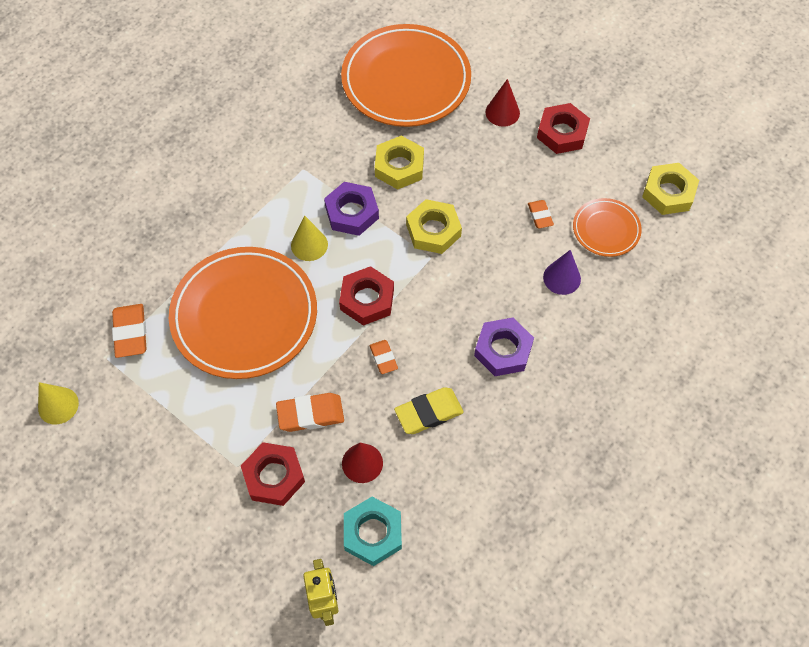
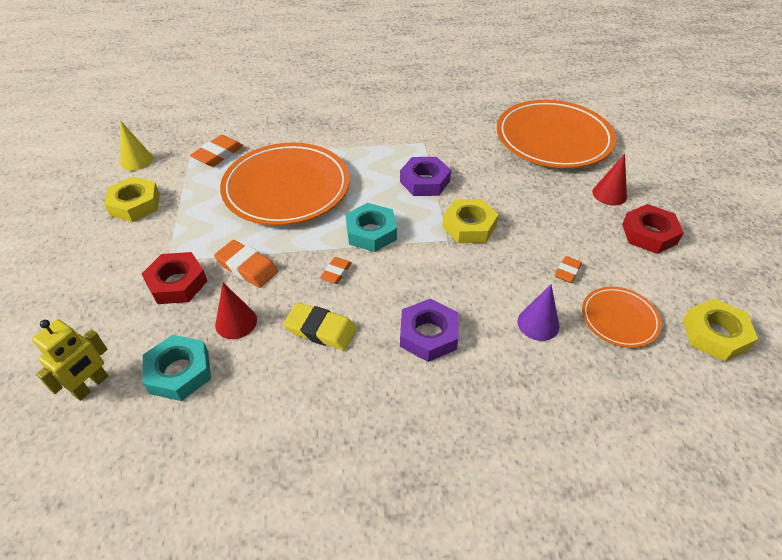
camera: 45 degrees right, 15 degrees down
yellow cone [291,215,328,261] -> none
red nut [339,266,394,326] -> turquoise nut [346,203,397,252]
yellow nut [375,136,424,190] -> yellow nut moved to [104,177,160,222]

